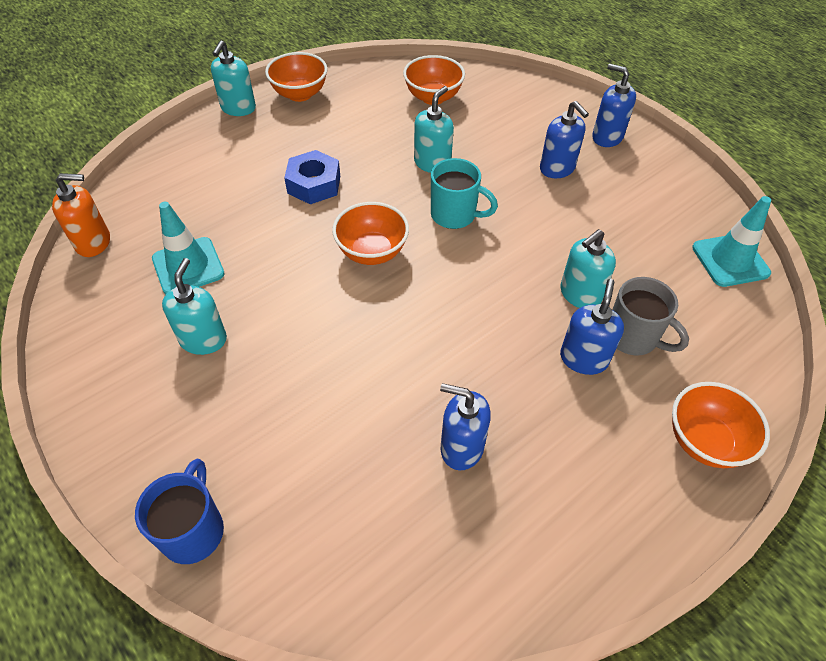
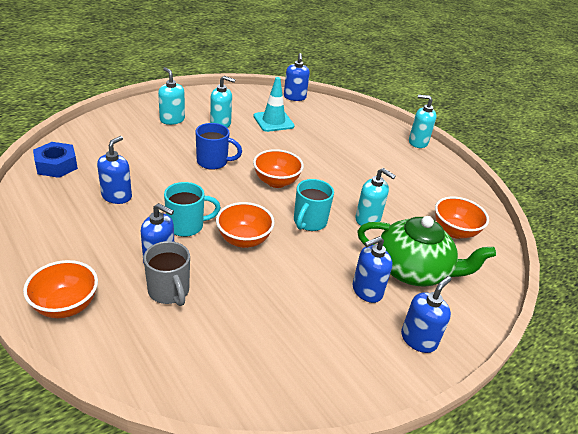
camera: 90 degrees right, 15 degrees down
orange soap dispenser [52,173,110,257] -> blue soap dispenser [284,53,310,101]
blue mug [135,459,224,564] -> blue mug moved to [195,123,242,170]
orange bowl [265,52,328,102] -> orange bowl moved to [216,202,275,248]
blue nut [284,150,340,204] -> blue nut moved to [33,142,78,178]
turquoise soap dispenser [560,229,616,308] -> turquoise soap dispenser moved to [158,67,185,125]
grey mug [612,277,689,356] -> grey mug turned 75 degrees counterclockwise [144,241,190,306]
turquoise traffic cone [692,196,771,287] -> none
none -> turquoise mug [164,182,221,237]
none -> green teapot [357,216,496,287]

